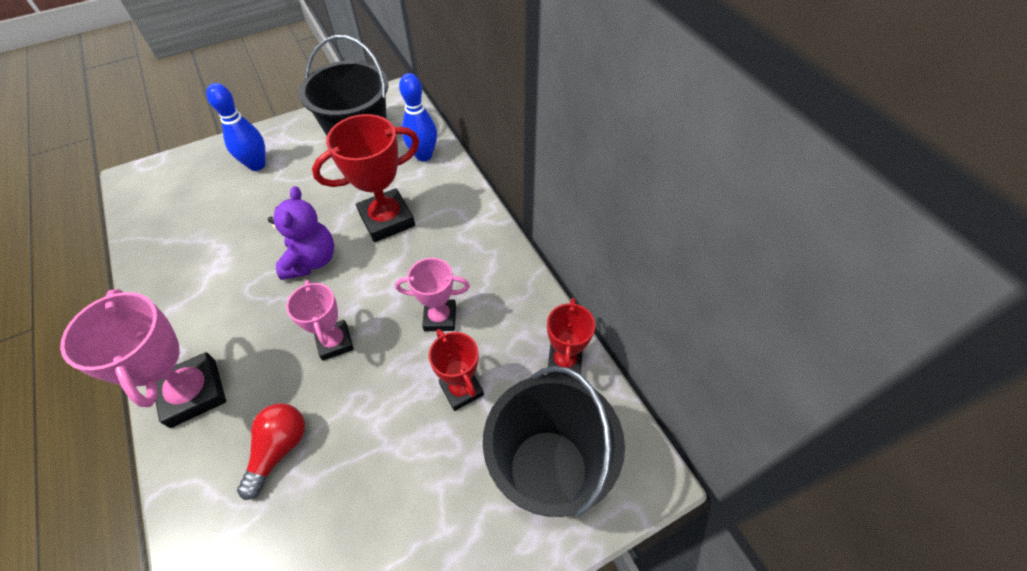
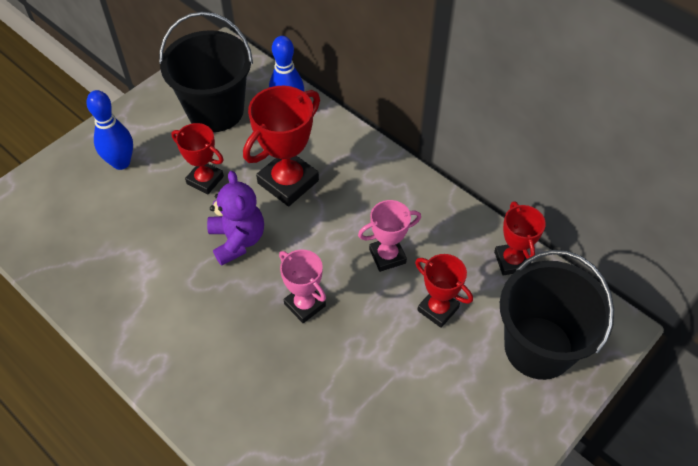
camera: 20 degrees left, 0 degrees up
pink trophy [60,289,226,428] -> none
red light bulb [237,403,305,500] -> none
none -> red trophy [171,123,224,194]

